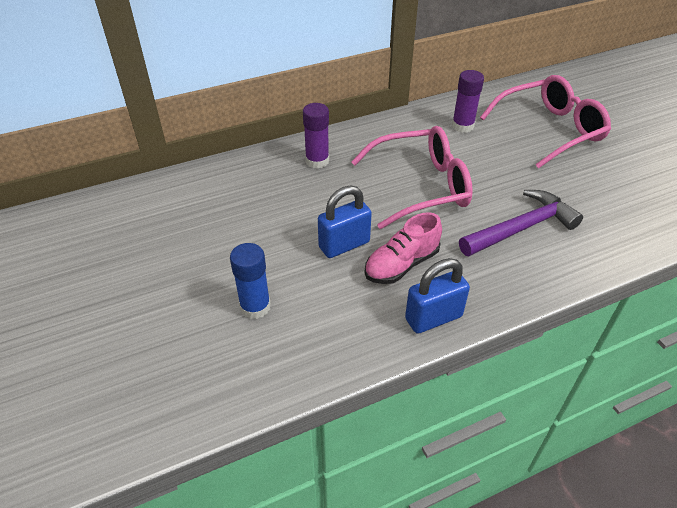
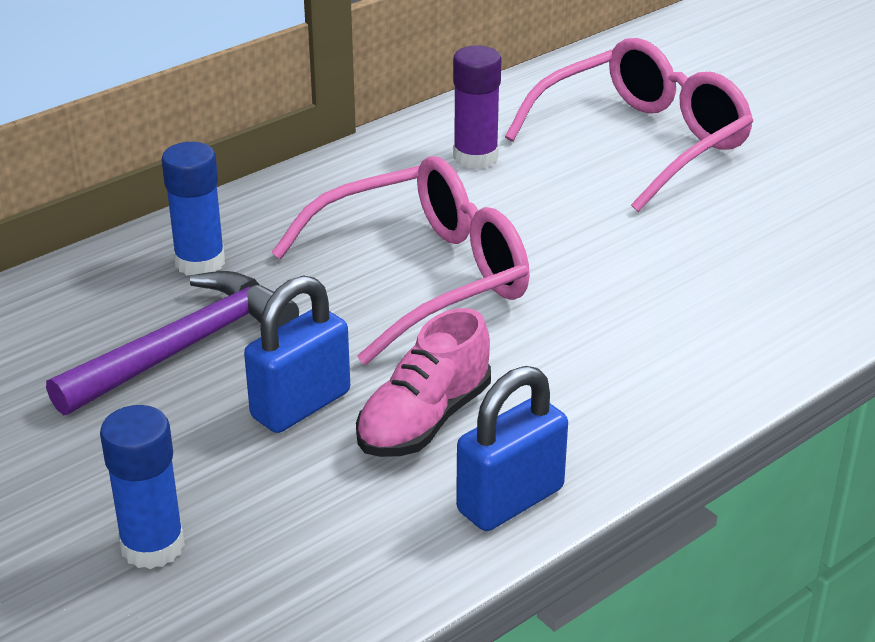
camera: 15 degrees left, 10 degrees down
purple glue stick [303,103,329,169] -> blue glue stick [162,142,225,275]
purple hammer [459,190,583,256] -> purple hammer moved to [46,271,299,415]

